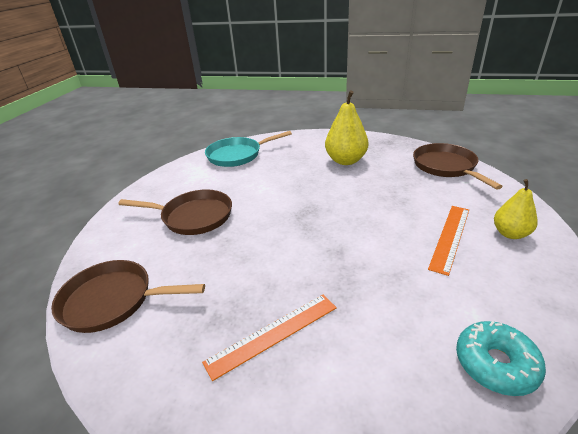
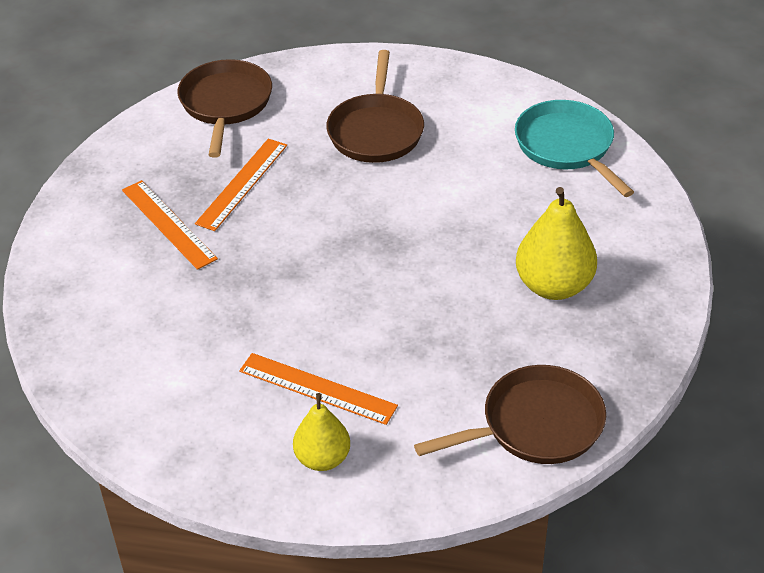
camera: 85 degrees right, 10 degrees up
turquoise donut [456,321,546,396] -> none
none -> orange ruler [195,139,287,231]

